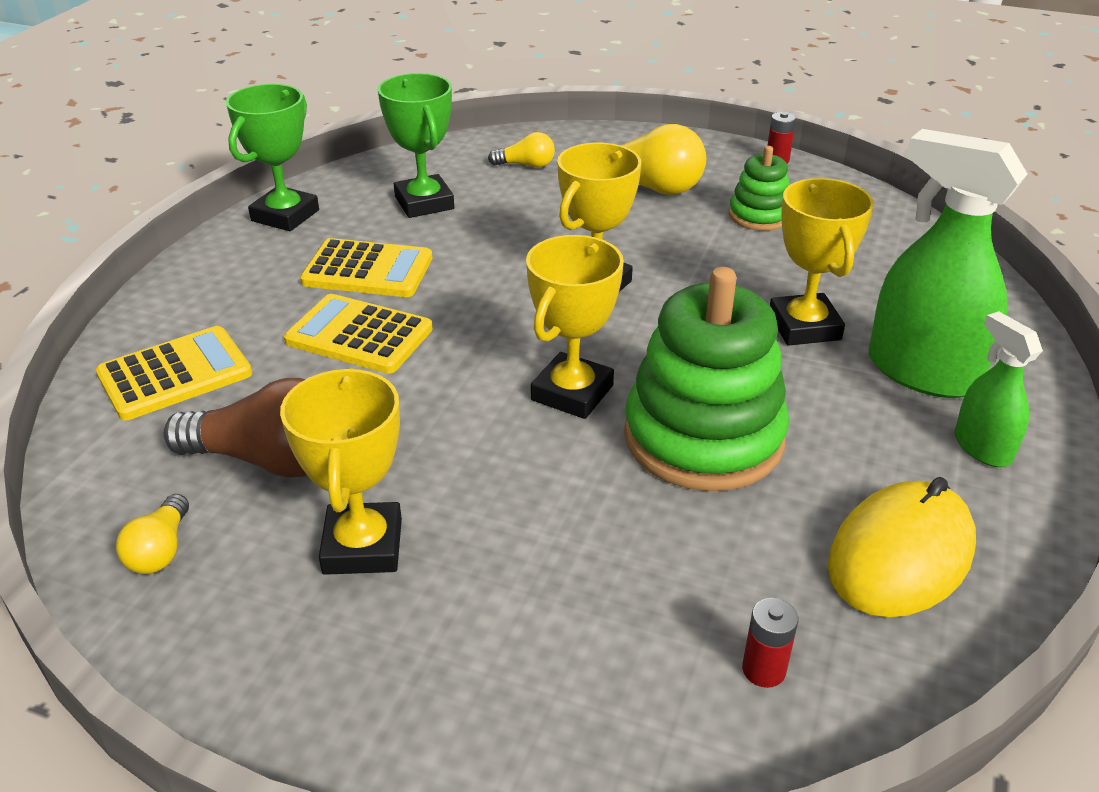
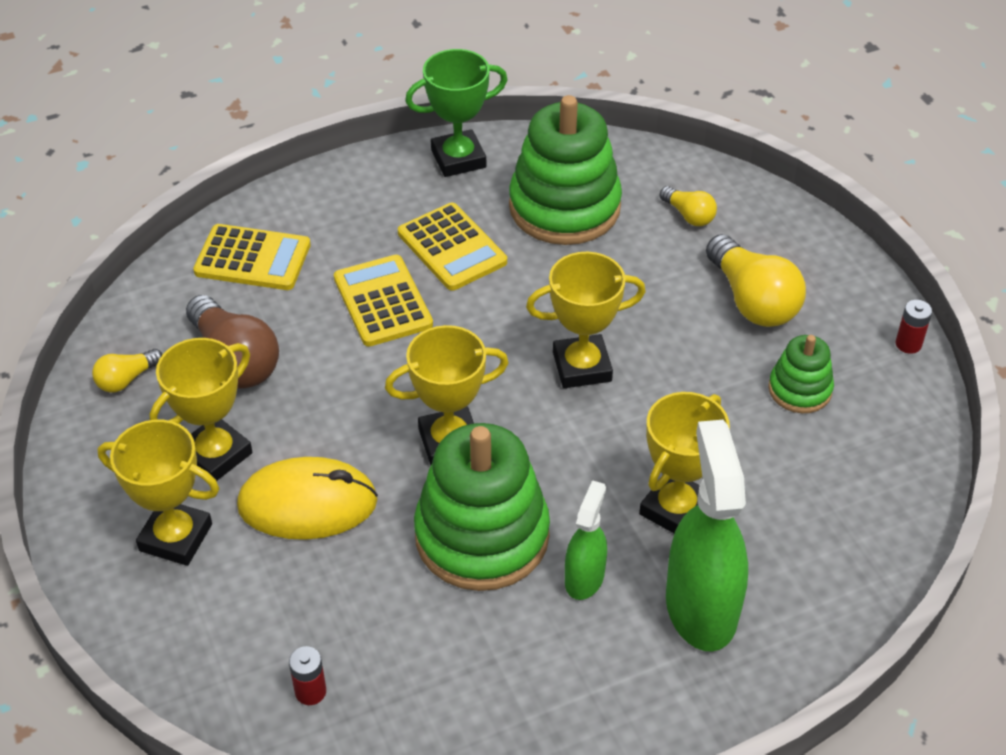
camera: 45 degrees right, 10 degrees up
green trophy [378,73,454,218] -> green stacking toy [509,95,622,245]
yellow mouse [828,477,976,618] -> yellow mouse moved to [237,457,378,540]
green spray bottle [954,311,1043,467] -> green spray bottle moved to [565,480,607,600]
none -> yellow trophy [97,420,219,566]

